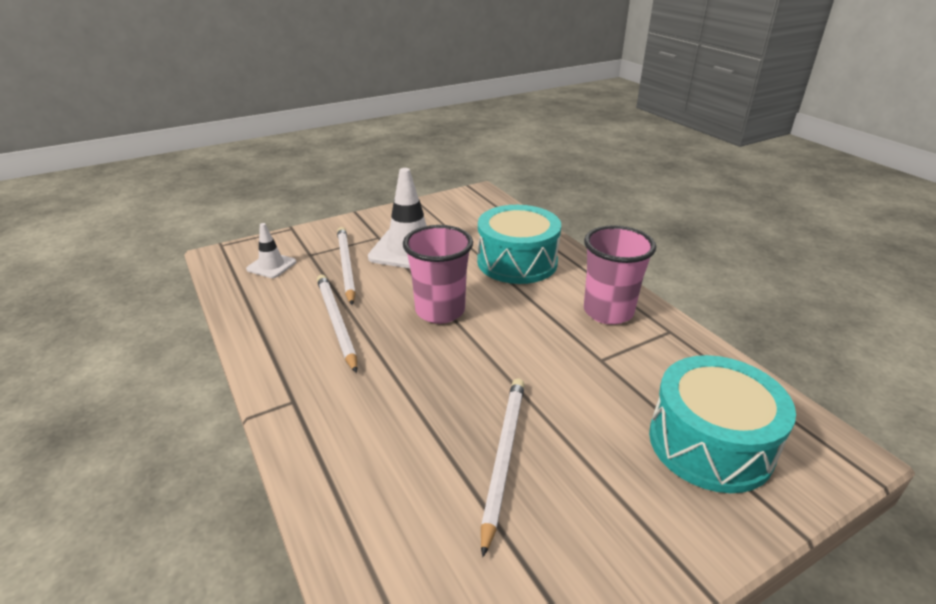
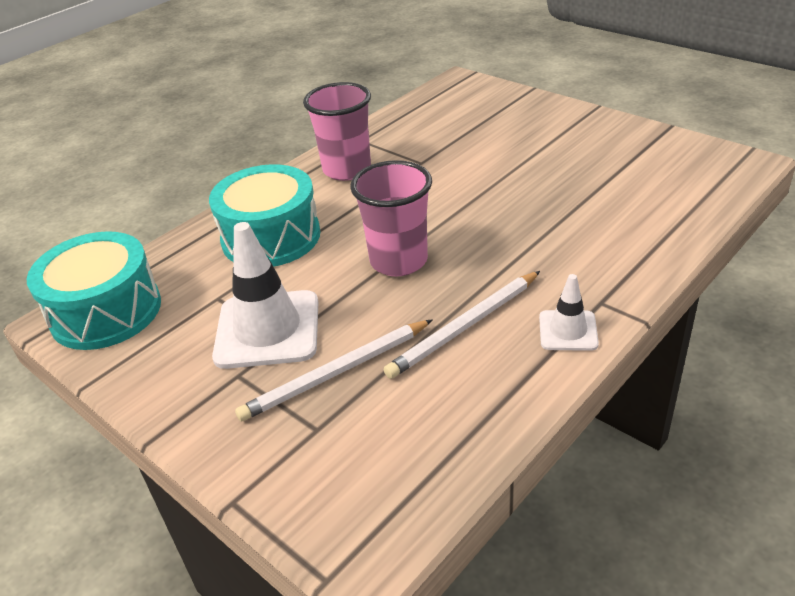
camera: 105 degrees left, 5 degrees up
white traffic cone [246,223,296,278] -> white traffic cone moved to [539,274,599,351]
white pencil [481,378,525,557] -> none
turquoise drum [649,355,796,493] -> turquoise drum moved to [27,231,161,350]

